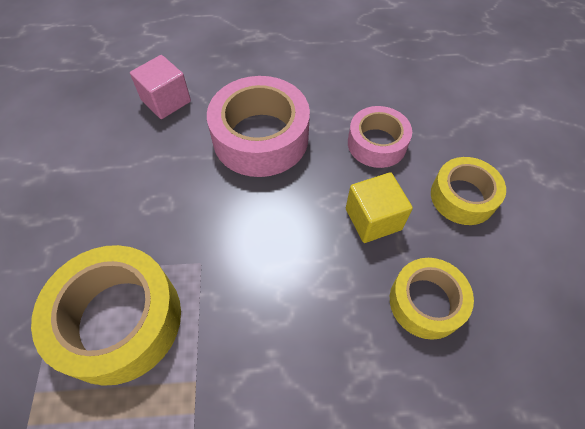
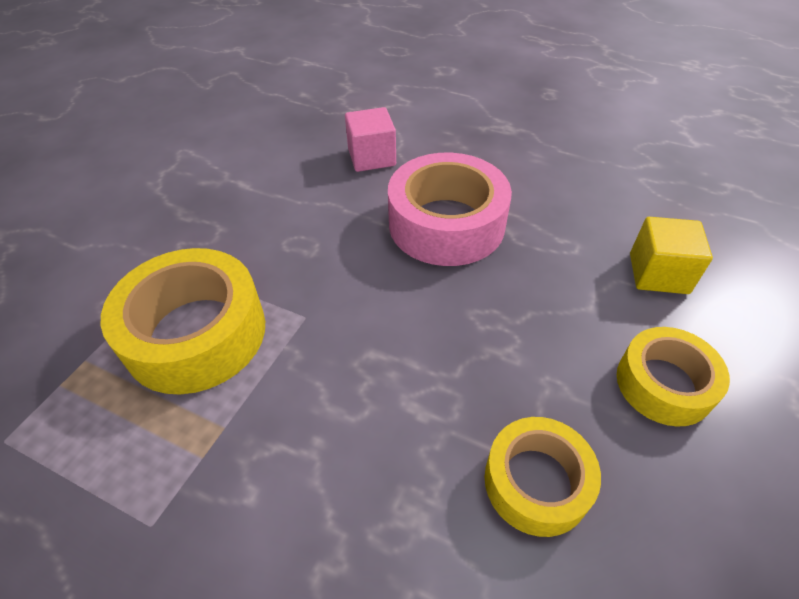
camera: 30 degrees right, 10 degrees down
yellow cube [346,172,413,243] -> yellow cube moved to [630,217,713,294]
pink tape [348,106,412,168] -> none

